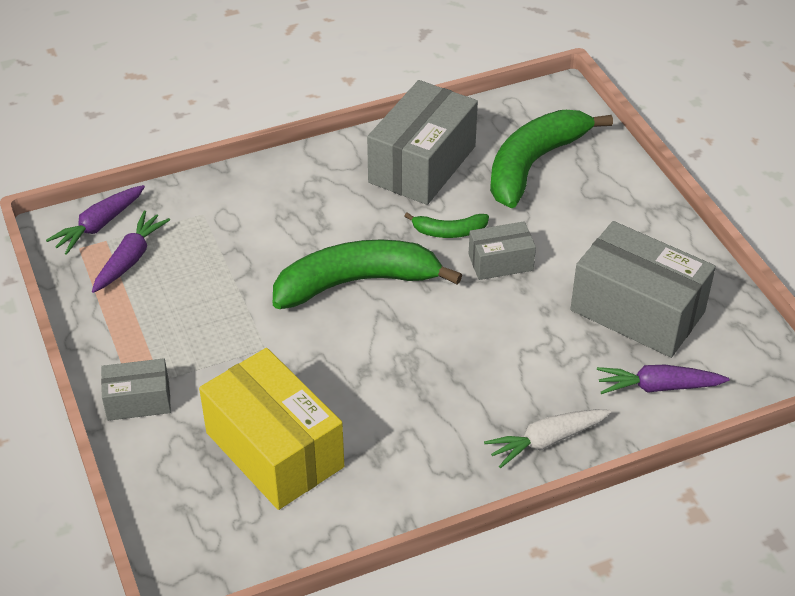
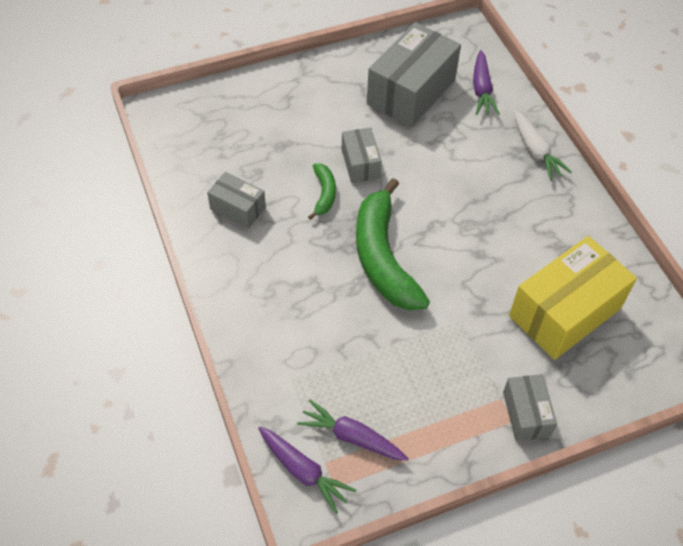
camera: 90 degrees left, 10 degrees up
grey box [367,80,478,205] -> grey box [207,172,266,229], size x0.52
green banana [490,110,613,208] -> none

